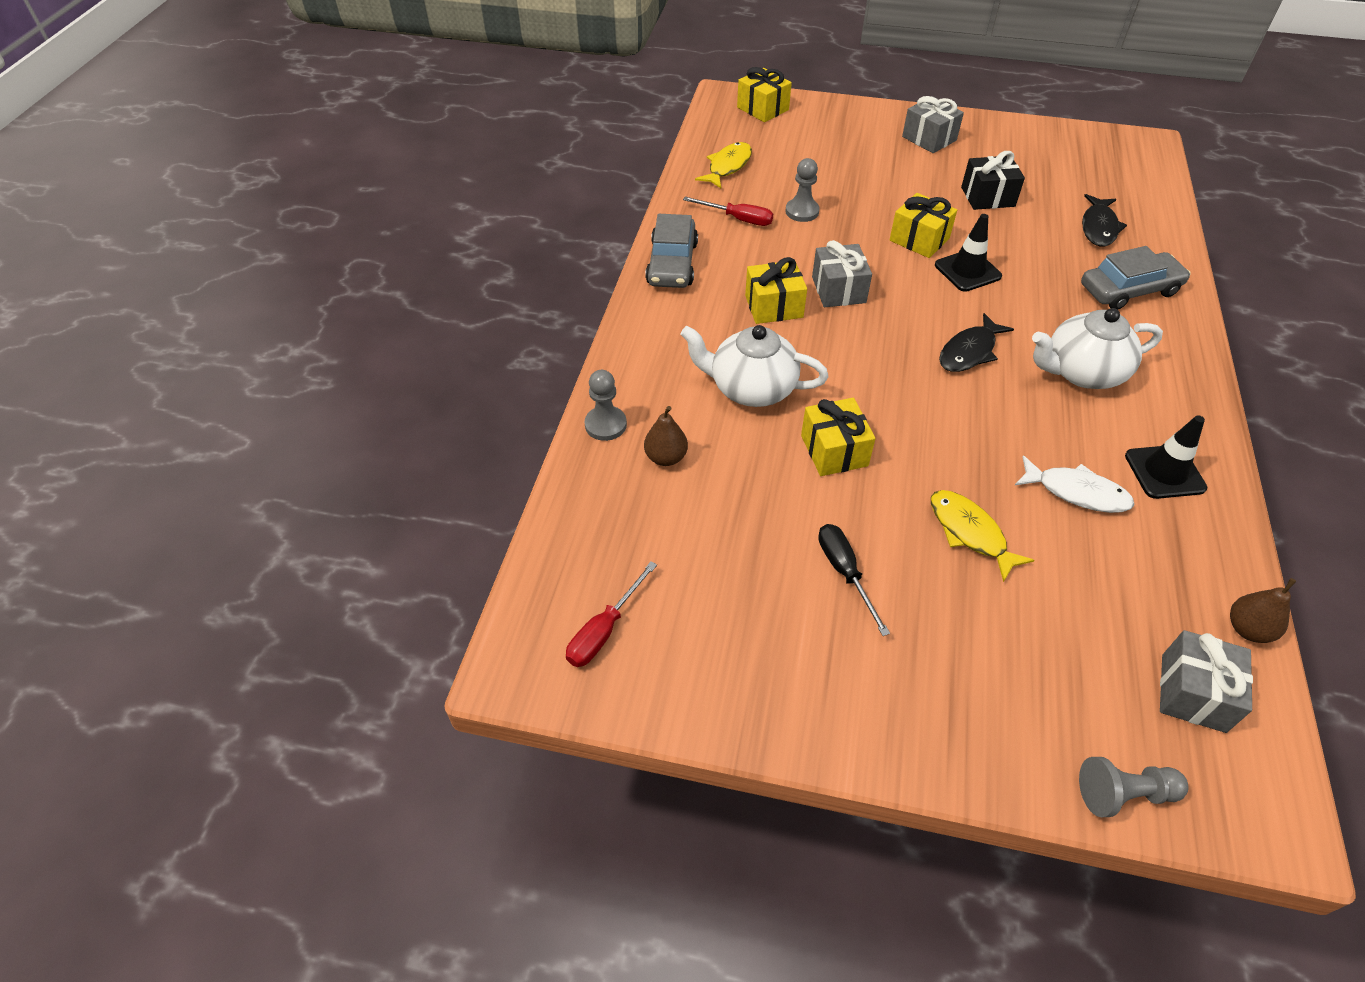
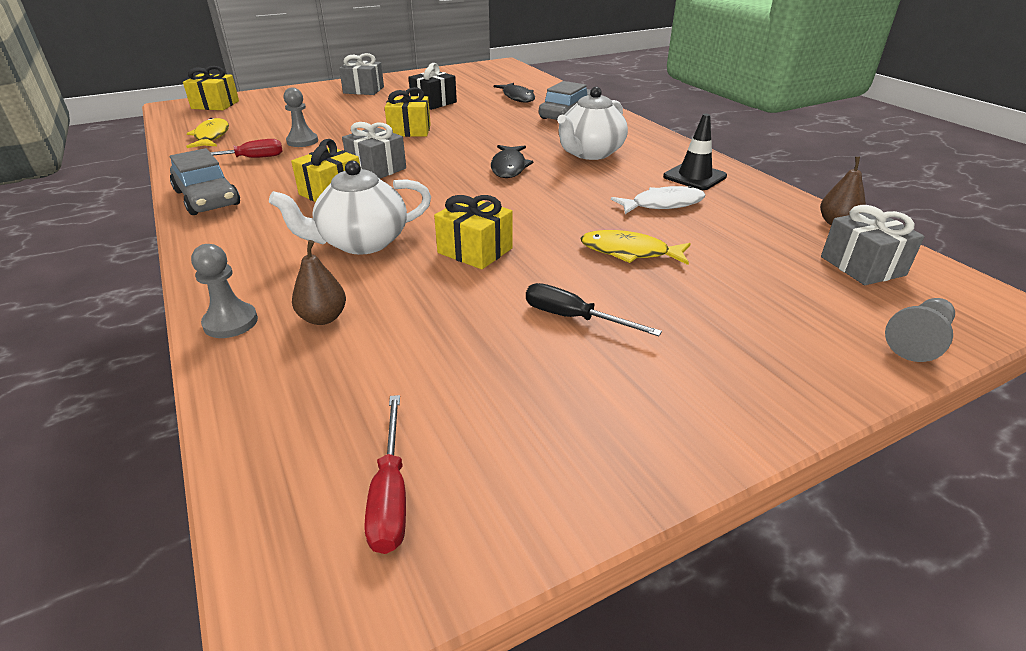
camera: 40 degrees left, 15 degrees down
black traffic cone [935,214,1002,292] -> none

